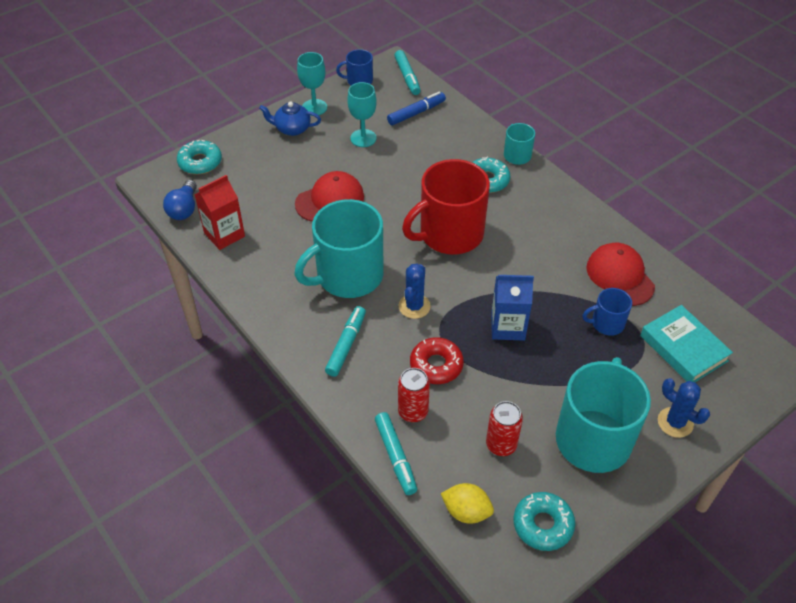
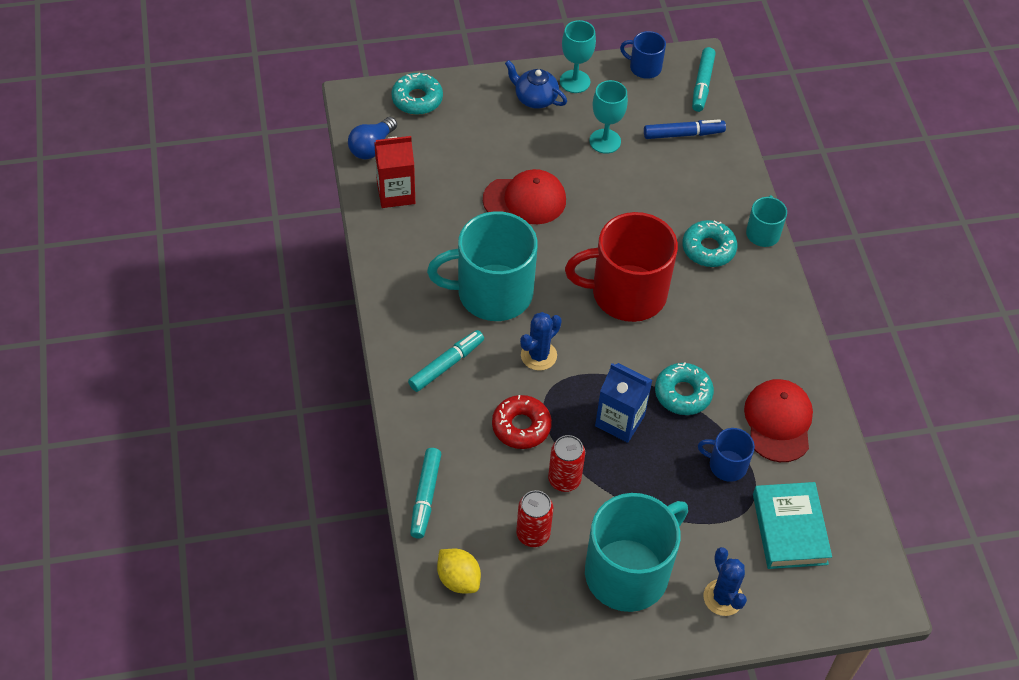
camera: 25 degrees right, 5 degrees up
red can [398,368,430,422] -> red can moved to [548,435,585,492]
turquoise donut [513,492,575,551] -> turquoise donut moved to [655,362,714,415]

